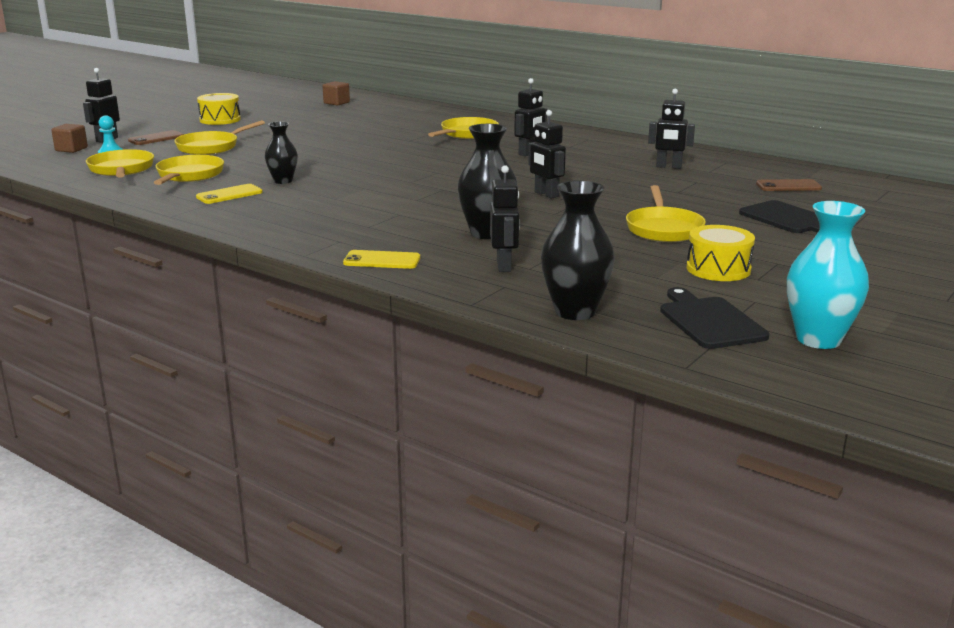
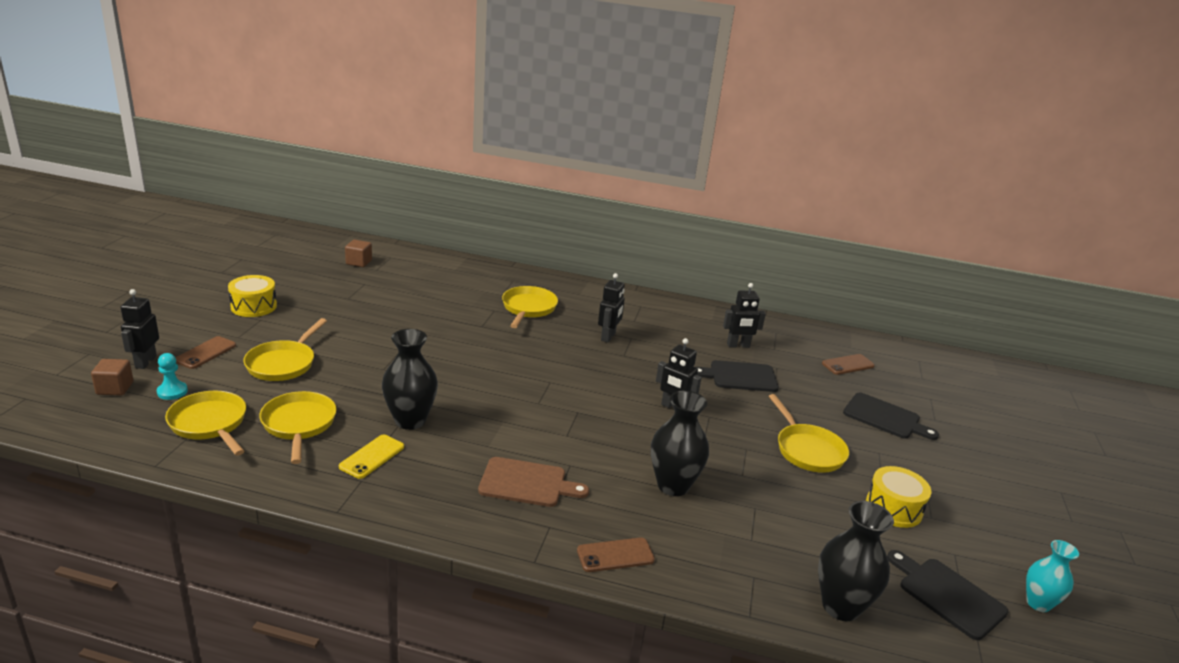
camera: 25 degrees left, 5 degrees up
black vase [265,122,298,184] -> black vase [382,329,438,430], size x1.58
yellow phone [343,250,420,269] -> brown phone [577,537,655,572]
black robot [490,165,520,272] -> none
turquoise vase [787,201,869,349] -> turquoise vase [1026,540,1079,612], size x0.63
none -> brown cutting board [478,457,589,507]
none -> black cutting board [695,360,779,392]

